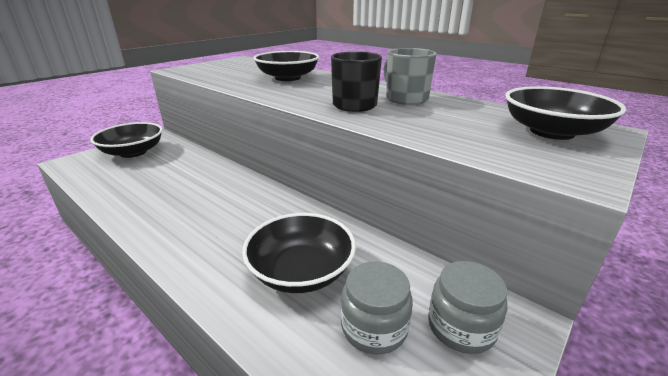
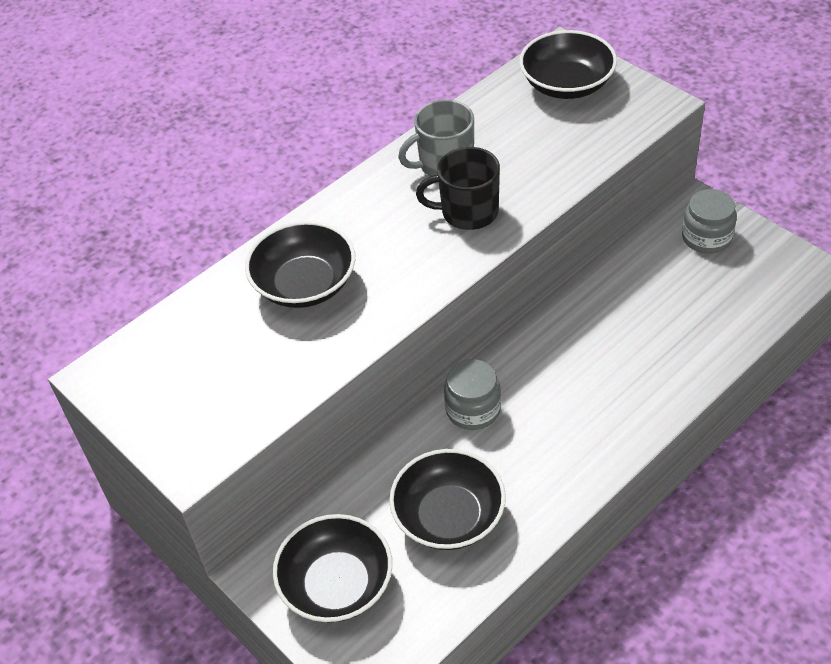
camera: 80 degrees left, 20 degrees up
black bowl [242,213,356,293] -> black bowl moved to [389,449,506,550]
grey jar [341,261,413,355] -> grey jar moved to [444,359,501,430]

